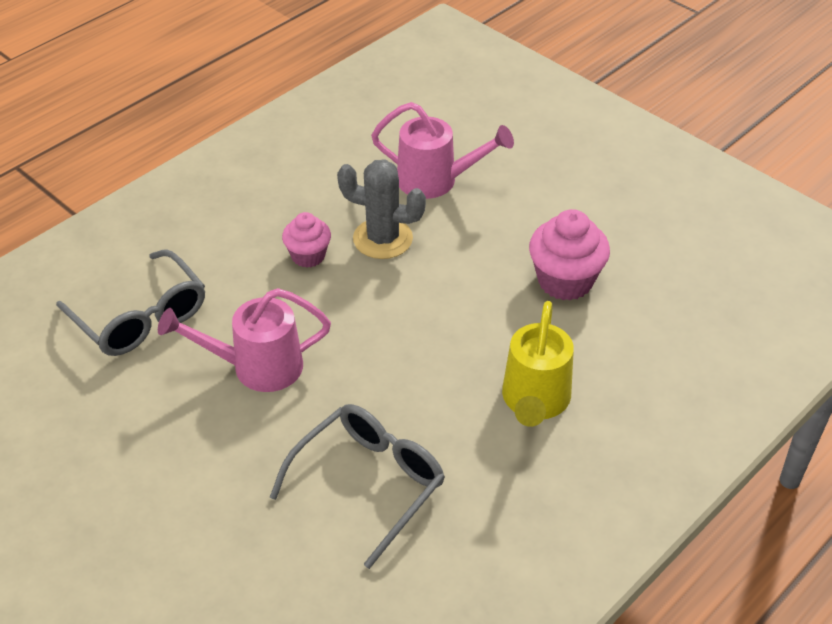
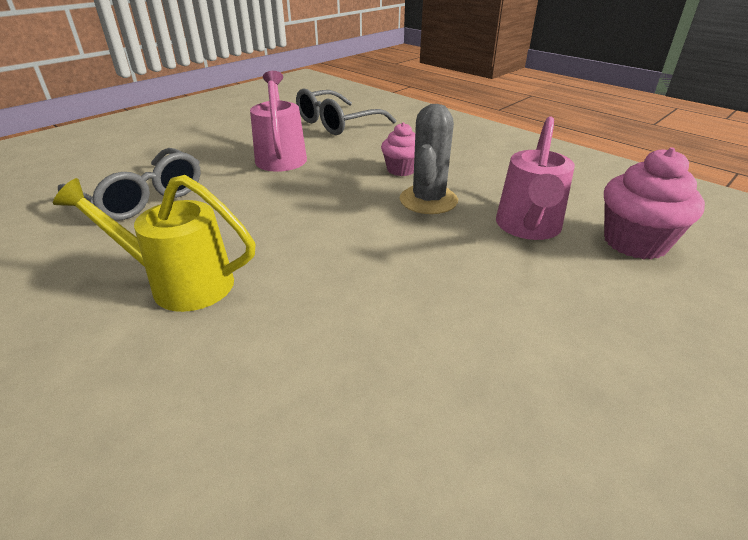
camera: 90 degrees right, 10 degrees down
pink cupcake [529,209,610,301] -> pink cupcake moved to [604,147,705,259]

